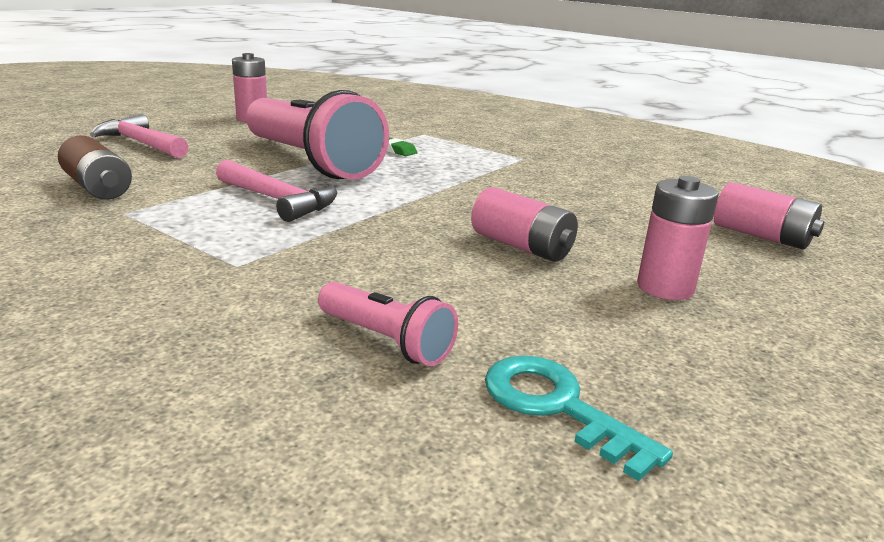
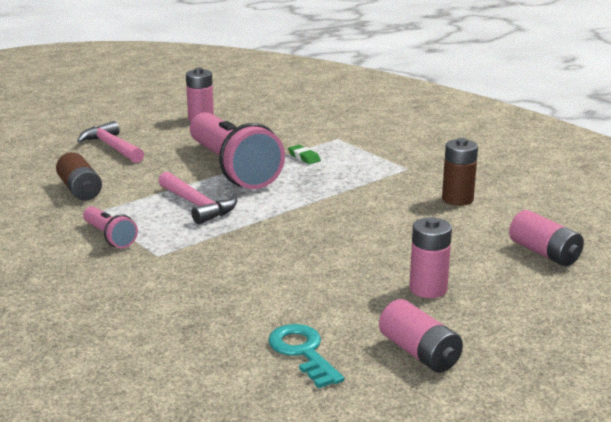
camera: 15 degrees right, 0 degrees up
pink flashlight [318,282,458,366] -> pink flashlight moved to [83,206,138,248]
pink battery [471,187,578,262] -> pink battery moved to [379,299,463,373]
none -> brown battery [442,138,478,206]

